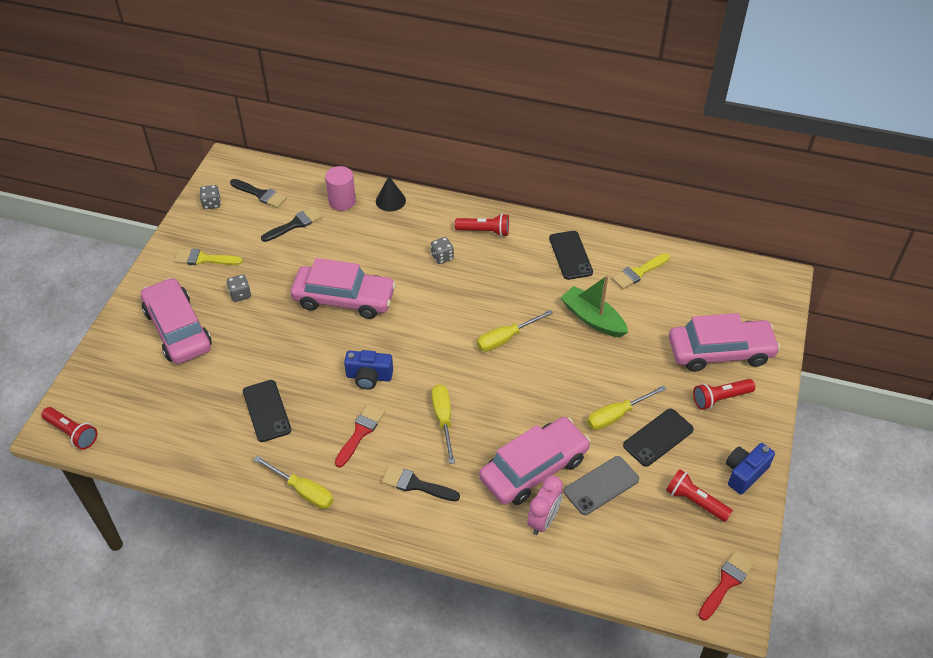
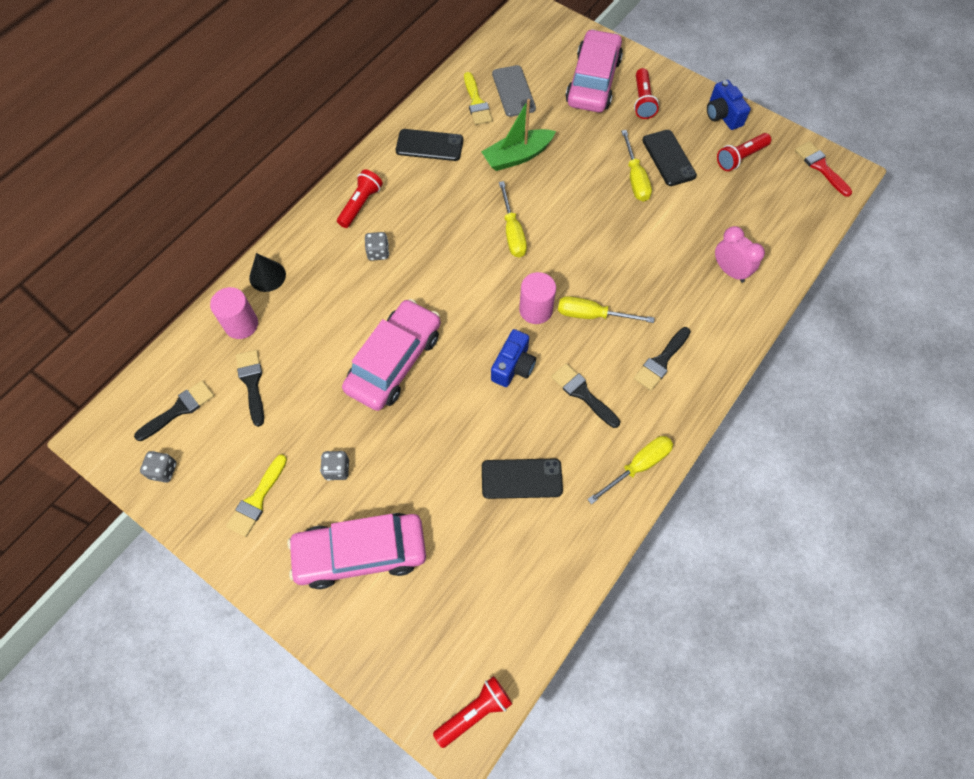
camera: 70 degrees left, 15 degrees up
red brush [335,404,385,468] -> black brush [551,363,620,428]
pink car [479,417,591,505] -> none
grey phone [564,456,639,515] -> grey phone moved to [492,65,536,117]
none -> pink cylinder [519,272,556,324]

